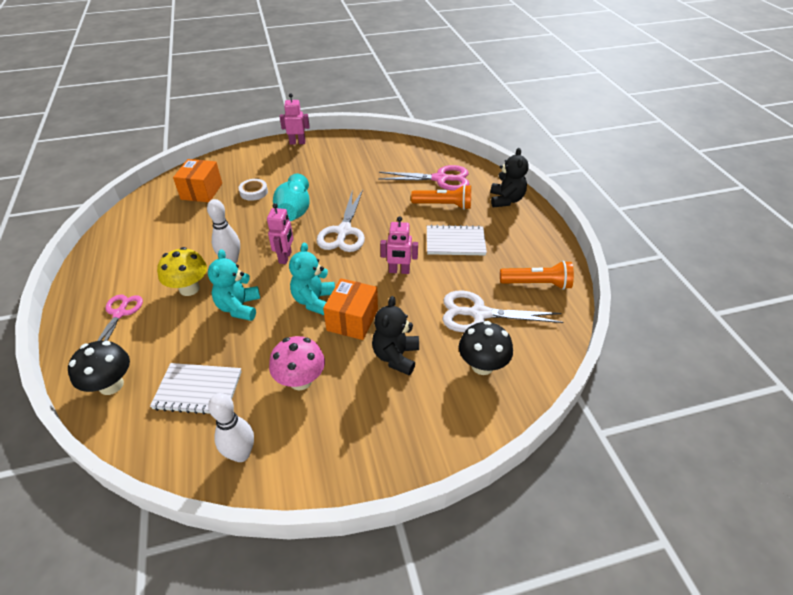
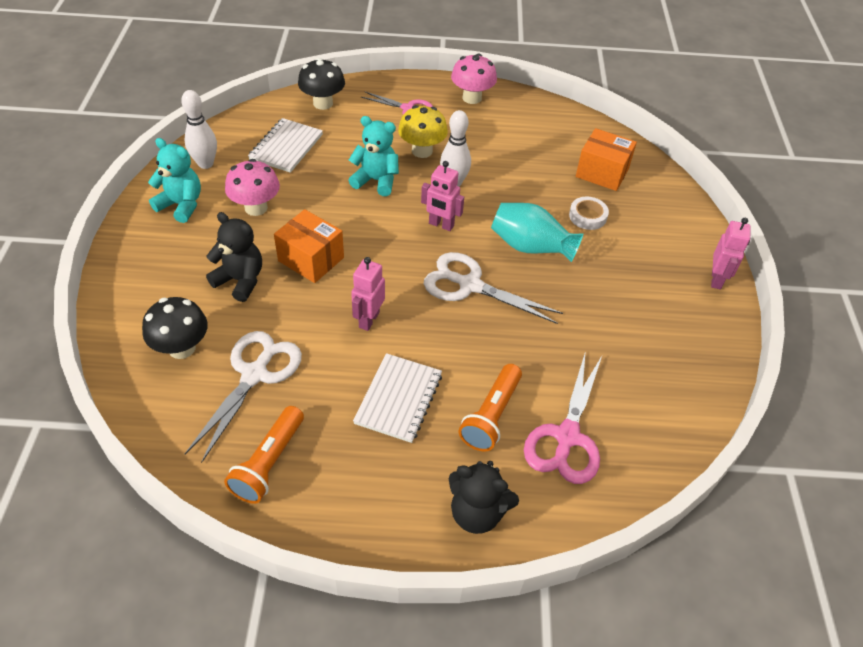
camera: 105 degrees right, 5 degrees up
turquoise teddy bear [289,243,335,315] -> turquoise teddy bear moved to [148,138,201,223]
none -> pink mushroom [451,54,497,104]

